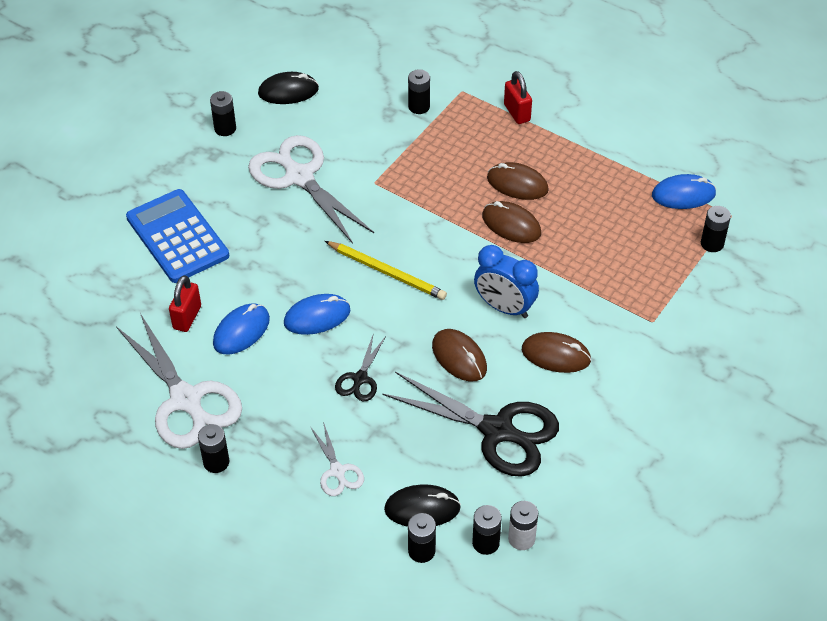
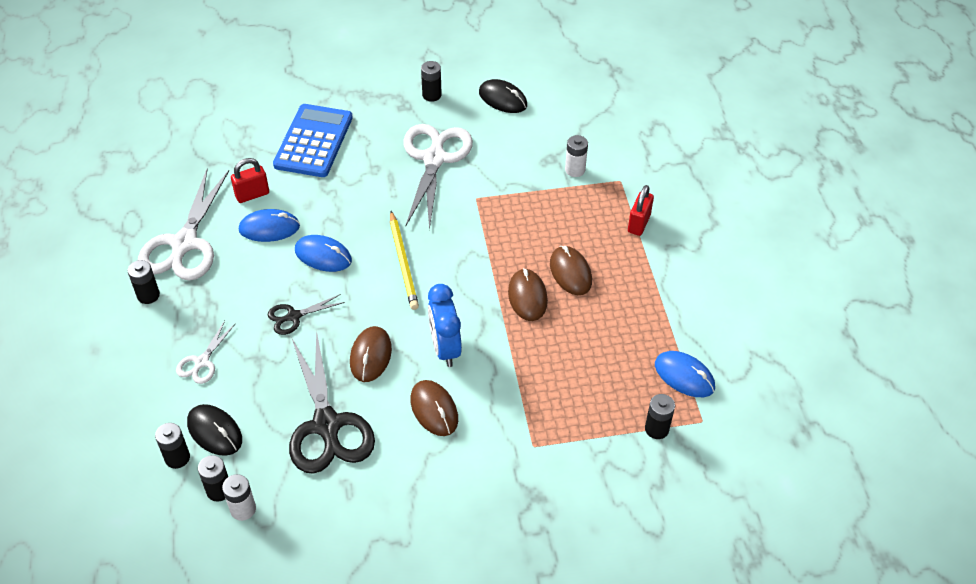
camera: 45 degrees right, 0 degrees up
black battery [408,69,430,114] -> white battery [565,135,588,177]

